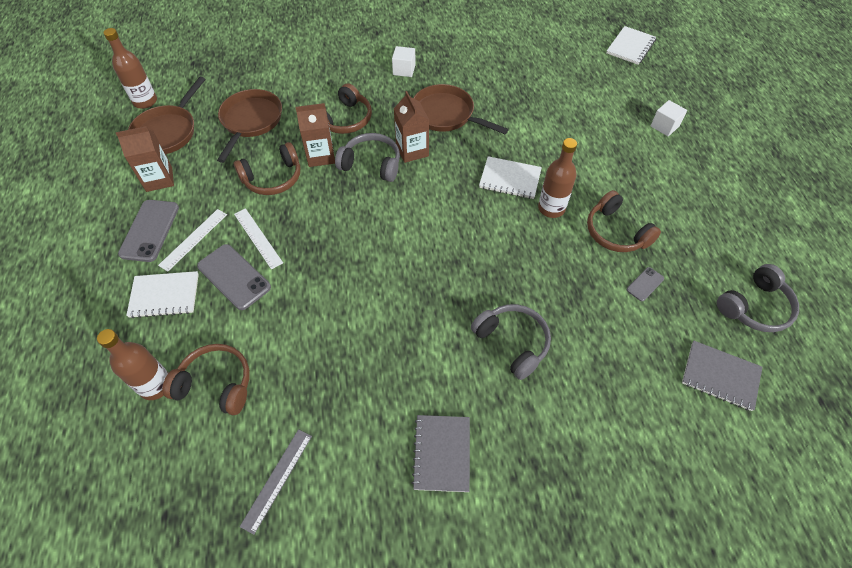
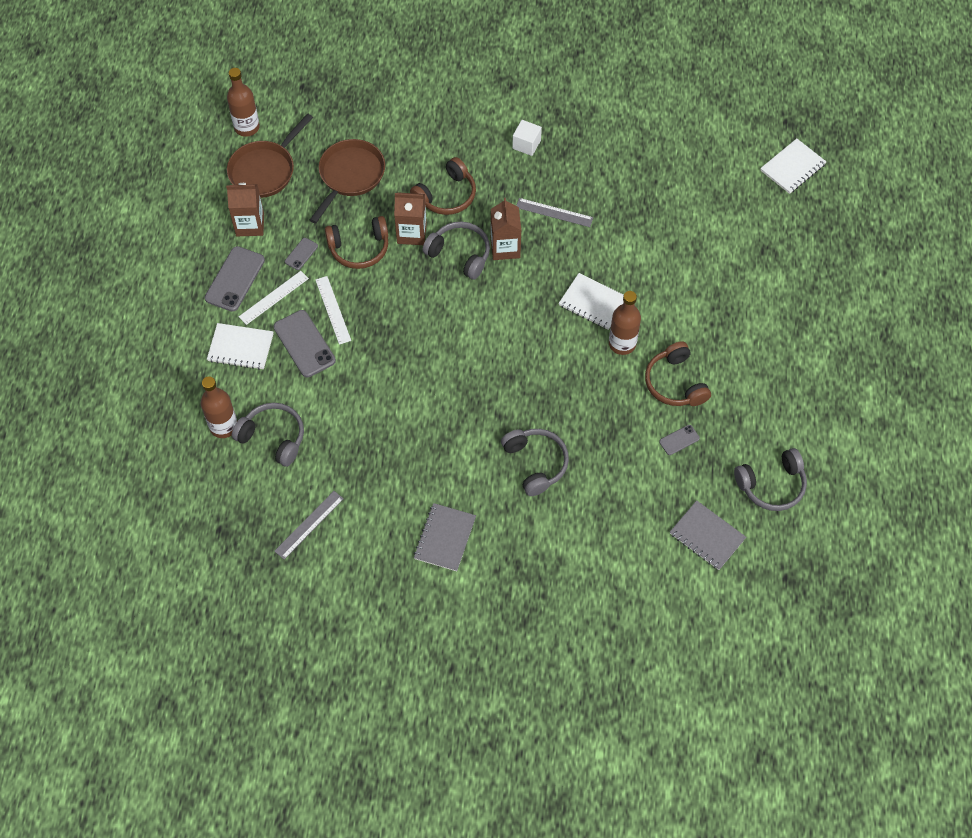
camera: 15 degrees right, 5 degrees up
brown headphones [162,344,250,415] -> grey headphones [232,403,304,467]
brown pan [413,84,509,134] -> grey ruler [516,198,593,227]
white cube [651,100,687,136] -> none
none -> grey phone [285,238,318,270]

